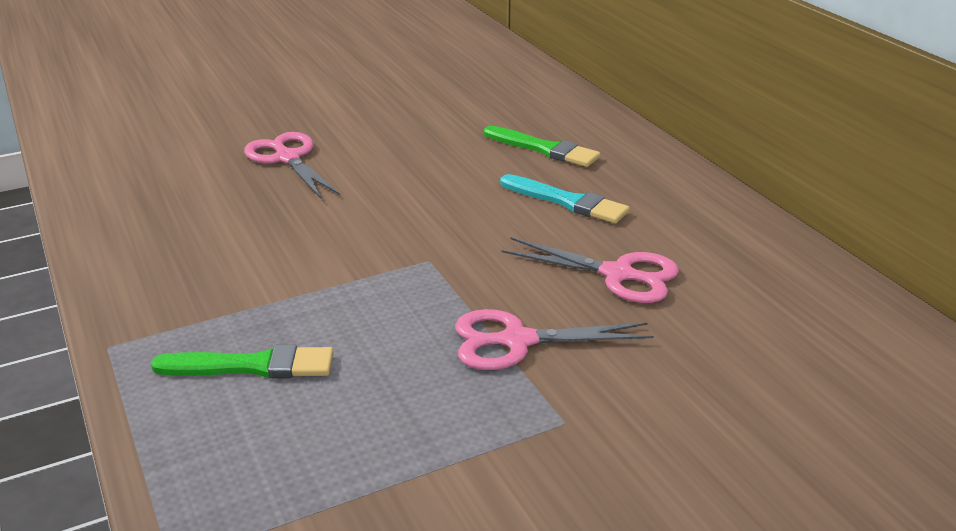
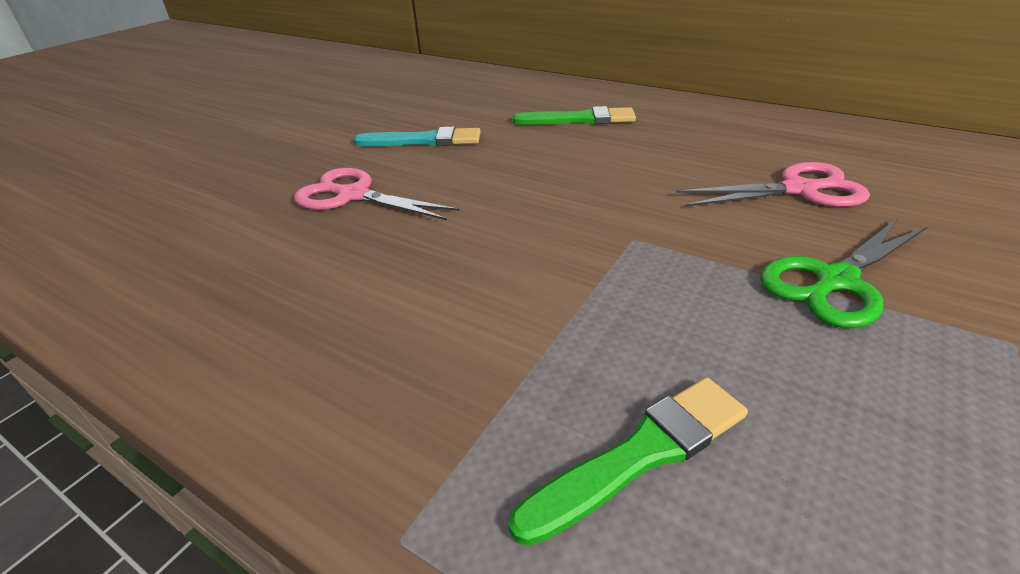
camera: 30 degrees left, 5 degrees up
pink scissors [455,309,654,370] -> green scissors [760,219,928,328]
turquoise brush [500,174,630,224] -> turquoise brush moved to [354,127,481,146]

